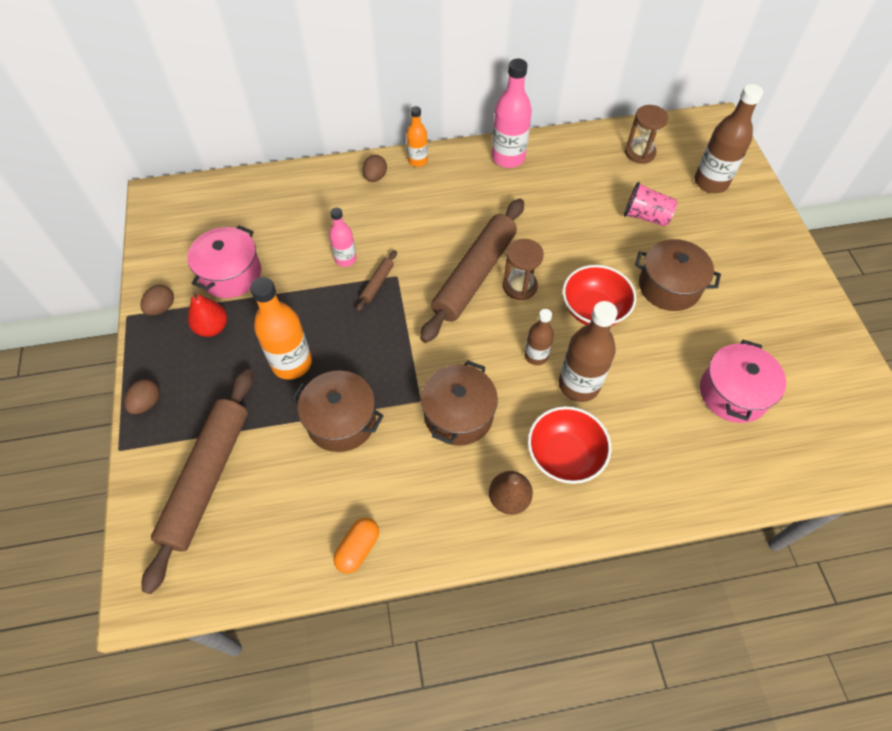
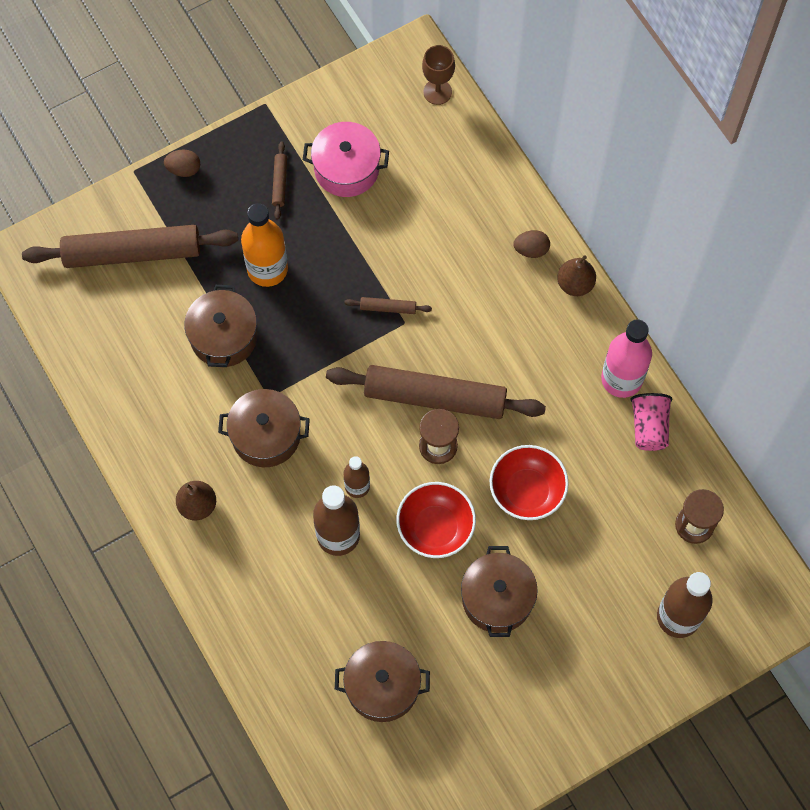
camera: 70 degrees right, 10 degrees up
brown egg [140,285,174,316] -> none
red pear [188,290,227,337] -> brown rolling pin [272,142,287,220]
pink bottle [329,207,356,267] -> none
orange capsule [333,518,379,574] -> none
orange bottle [406,106,428,167] -> brown pear [557,255,596,296]
red bowl [528,406,611,484] -> red bowl moved to [490,445,569,520]
pink cup [624,182,677,227] -> pink cup moved to [630,393,673,451]
pink pot [700,340,786,423] -> brown pot [335,641,430,722]
none -> brown goblet [422,45,455,105]

